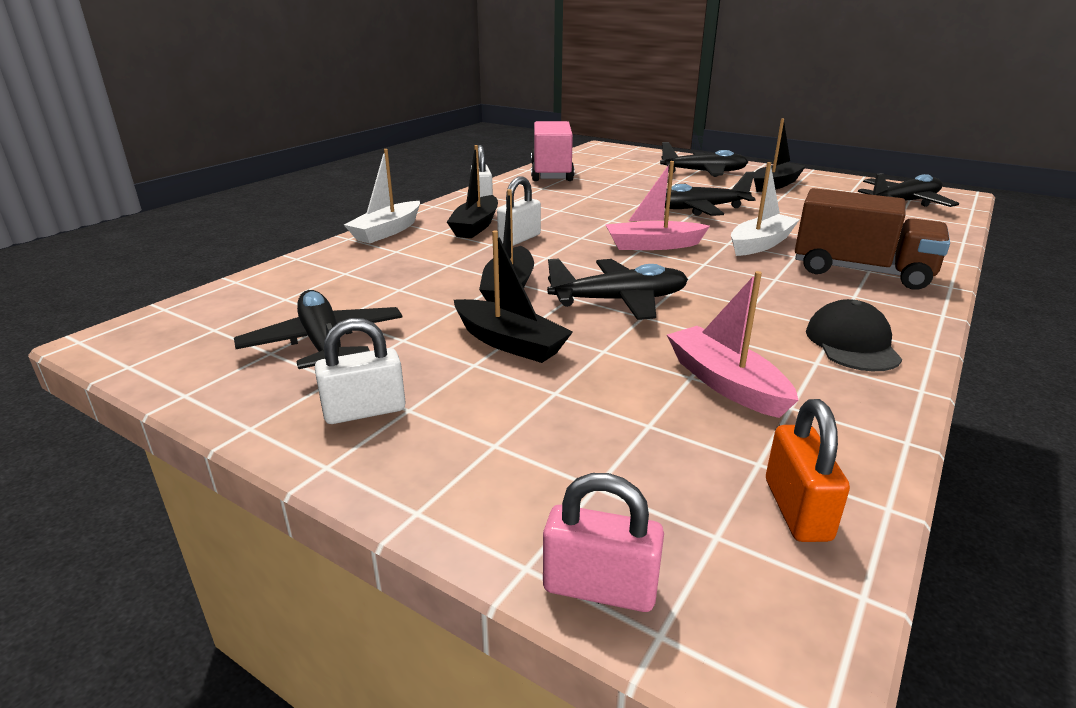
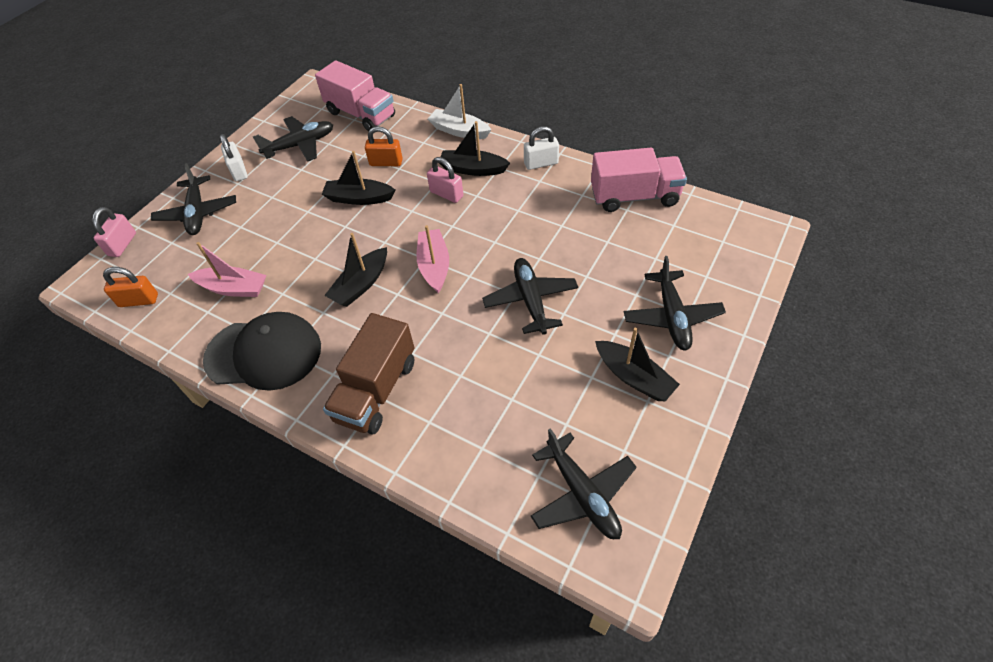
camera: 90 degrees right, 25 degrees up
black boat [454,231,573,363] -> black boat moved to [324,233,387,307]
white padlock [497,177,541,246] -> pink padlock [427,157,463,203]
black plane [547,259,688,320] -> black plane moved to [151,163,236,235]
pink boat [667,271,798,418] -> pink boat turned 45 degrees clockwise [188,242,266,297]
white boat [731,162,800,256] -> none
black cap [806,299,902,371] -> black cap [203,312,321,391], size x1.71
none -> pink truck [315,60,395,131]
none -> orange padlock [365,126,403,166]

